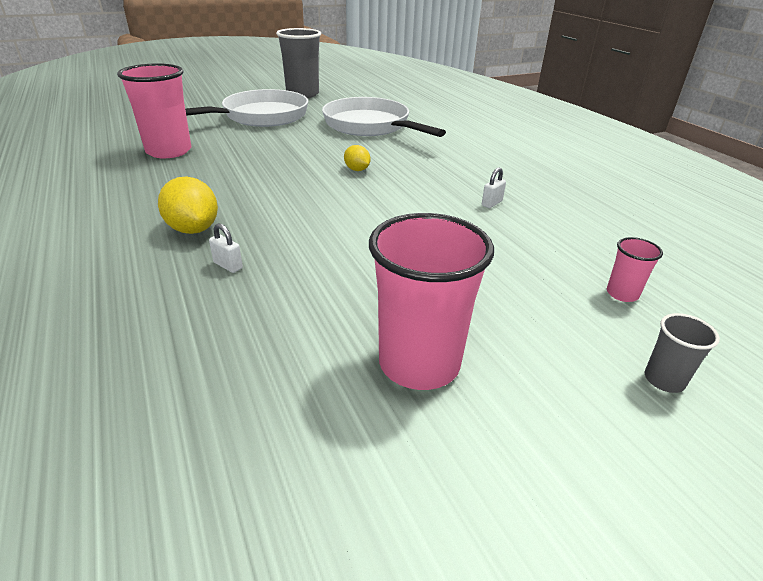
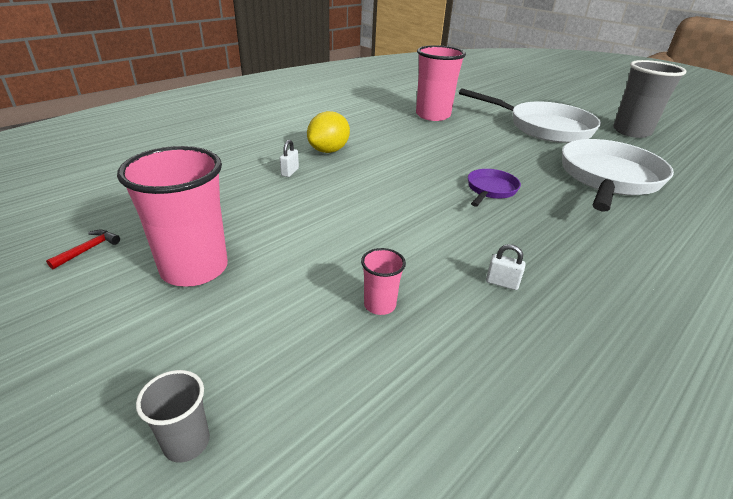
camera: 70 degrees right, 0 degrees up
yellow lemon [344,145,371,171] -> purple pan [468,169,521,207]
pink cup [607,237,663,302] -> pink cup moved to [361,248,406,315]
none -> red hammer [46,230,120,269]

